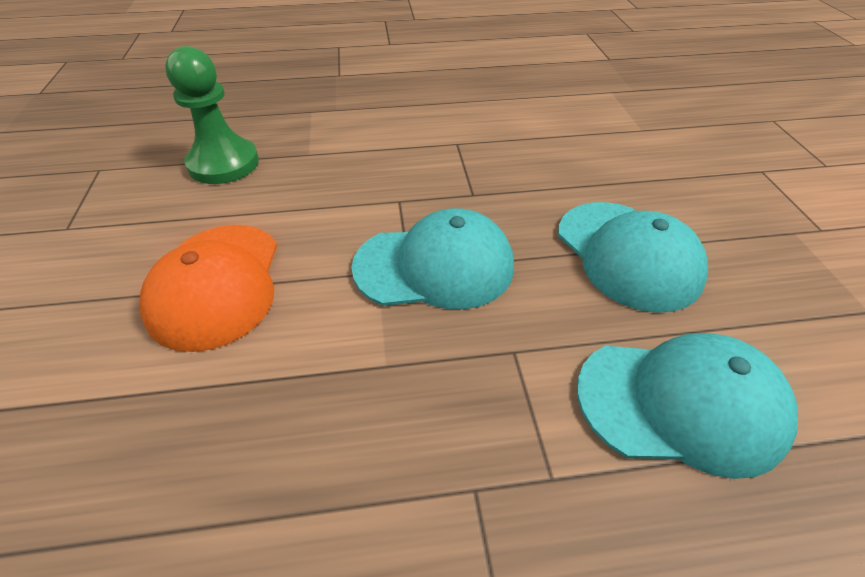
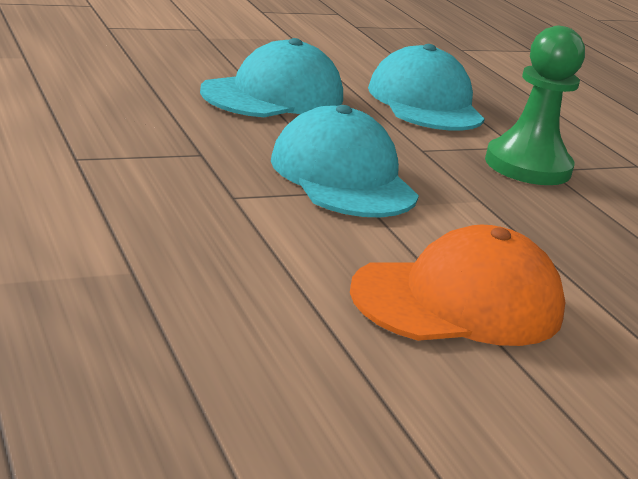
camera: 110 degrees left, 20 degrees down
green pawn [165,46,259,184] -> green pawn moved to [485,26,585,185]

